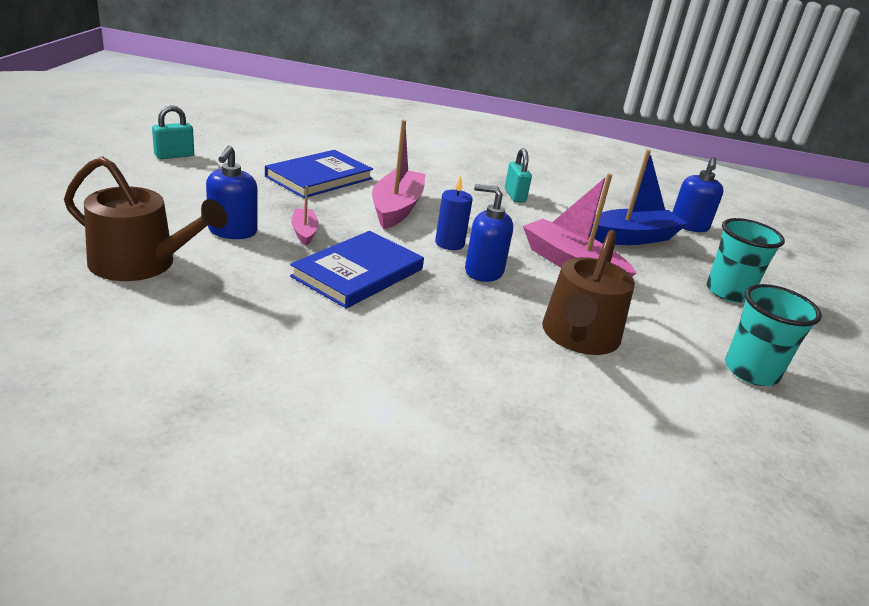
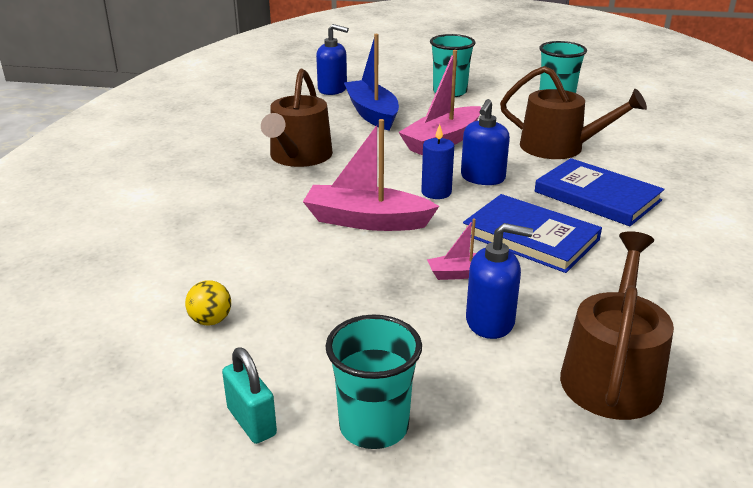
camera: 85 degrees left, 0 degrees up
blue book [265,150,373,198] -> blue book moved to [535,158,665,226]
turquoise padlock [505,148,532,203] -> brown watering can [261,69,333,167]
none -> yellow ball [185,280,231,326]
none -> turquoise cup [325,315,422,449]

